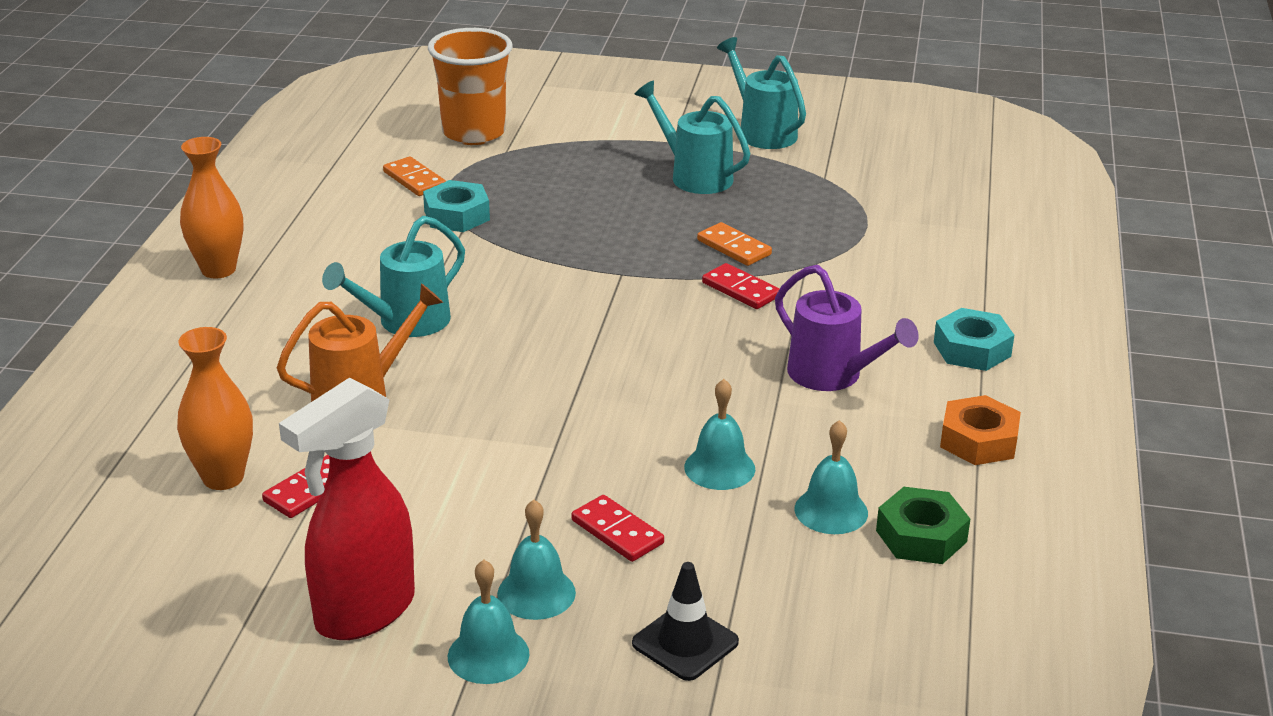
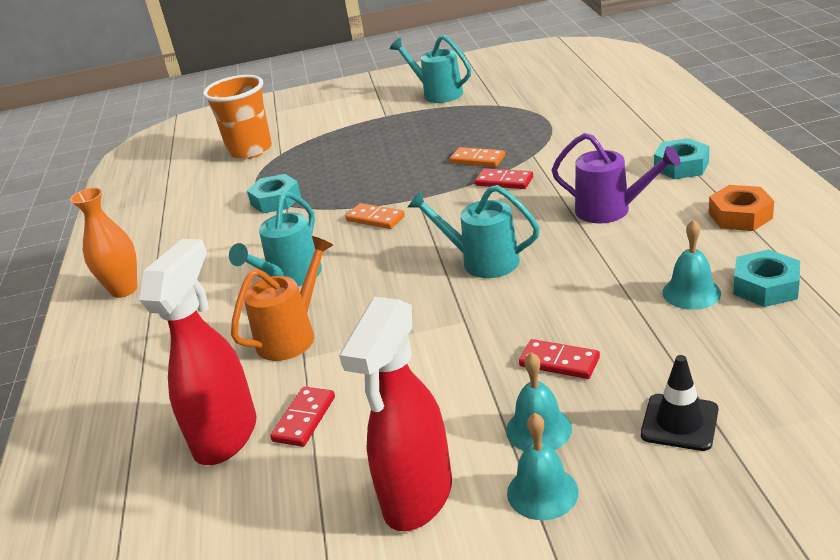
camera: 15 degrees left, 0 degrees up
orange vase [177,327,253,490] -> red spray bottle [139,239,257,465]
orange domino [383,157,446,196] -> orange domino moved to [345,203,405,229]
turquoise watering can [634,81,750,194] -> turquoise watering can moved to [408,185,540,278]
turquoise bell [684,379,755,490] -> none
green nut [876,487,970,564] -> turquoise nut [733,249,800,307]

